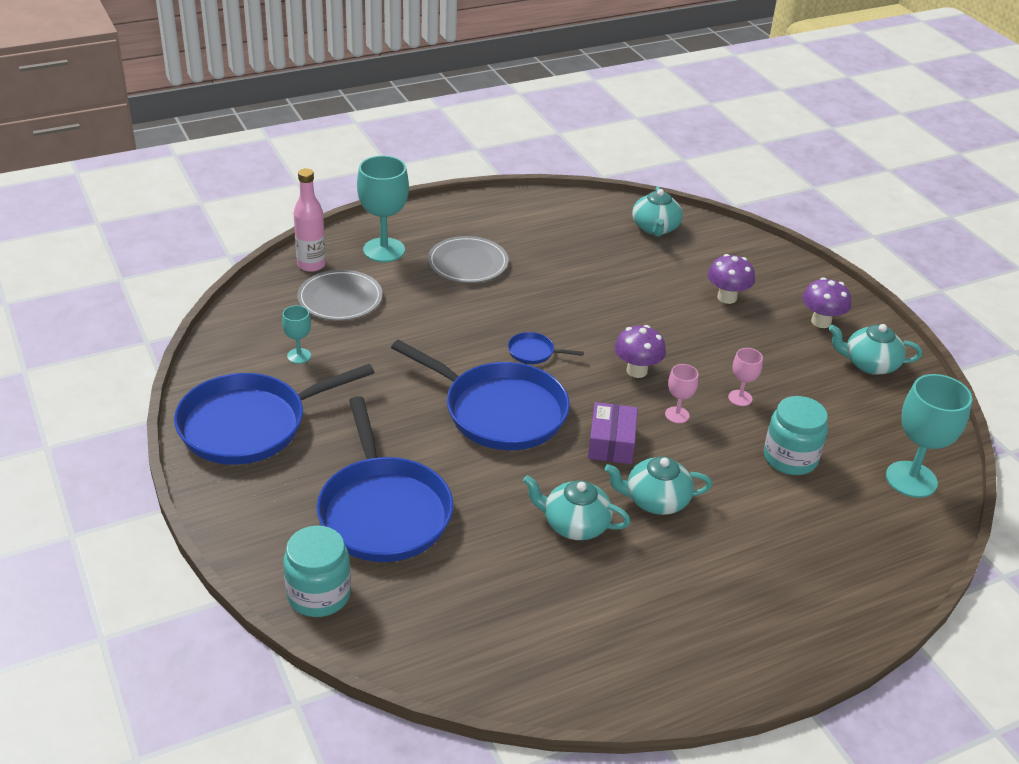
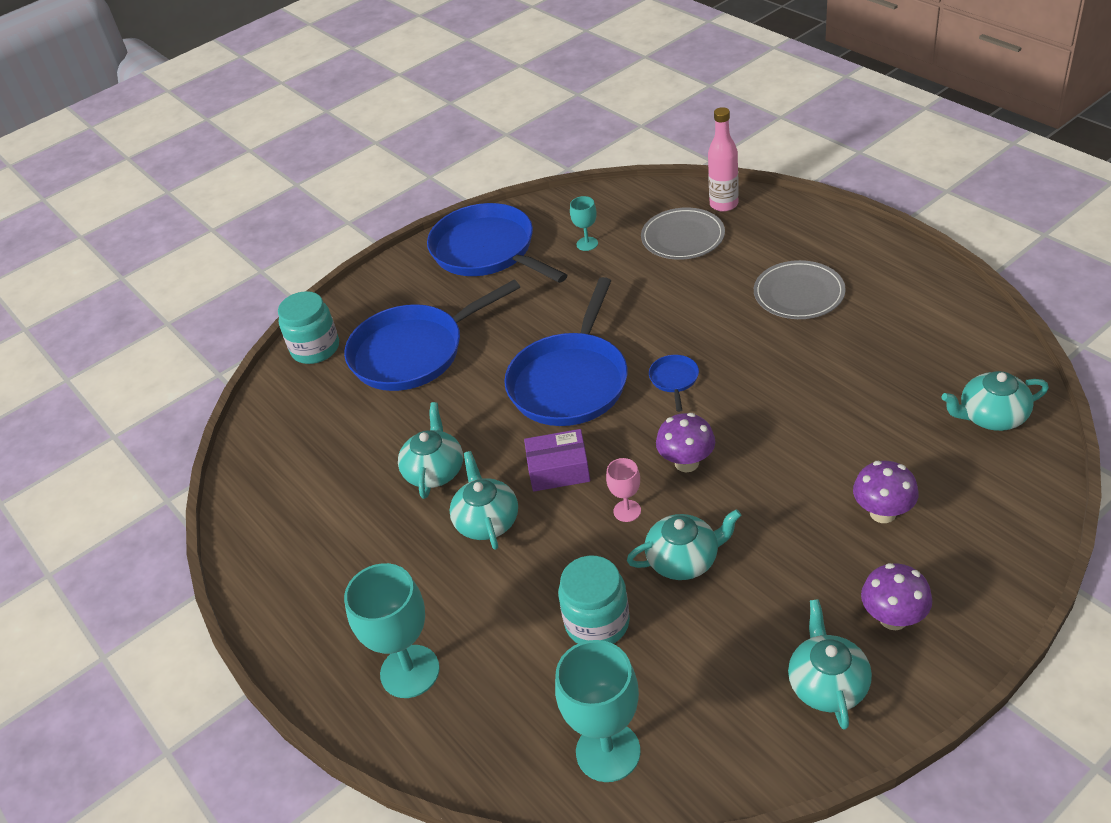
camera: 85 degrees right, 5 degrees up
turquoise goblet [357,156,409,262] -> turquoise goblet moved to [344,563,440,698]
pink goblet [728,348,763,406] -> turquoise teapot [627,509,741,580]

